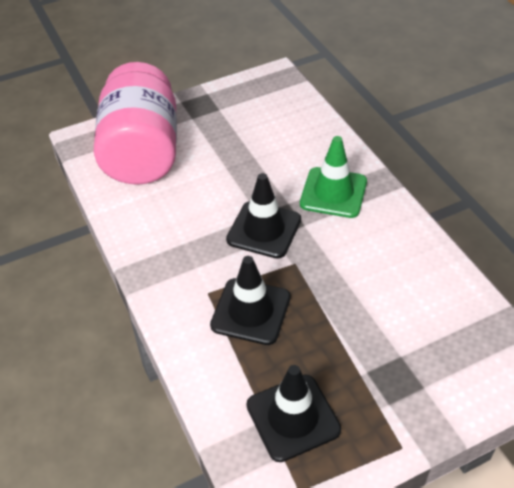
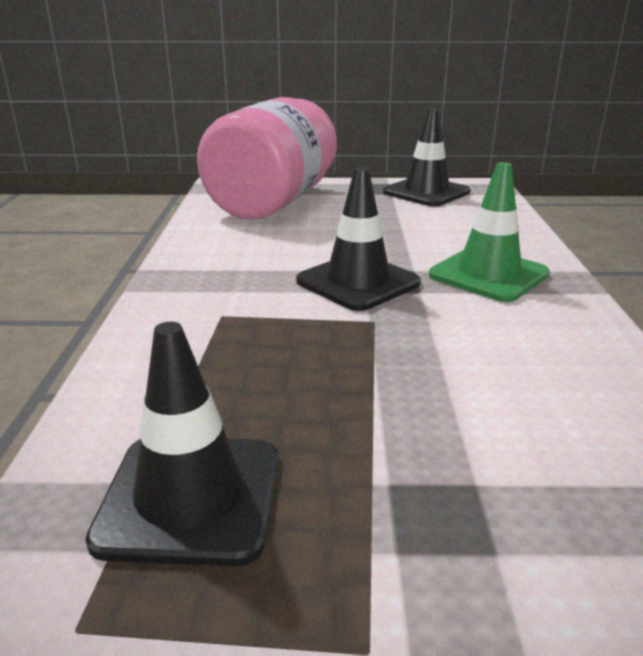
camera: 25 degrees right, 20 degrees down
black traffic cone [210,256,291,345] -> black traffic cone moved to [383,108,470,207]

